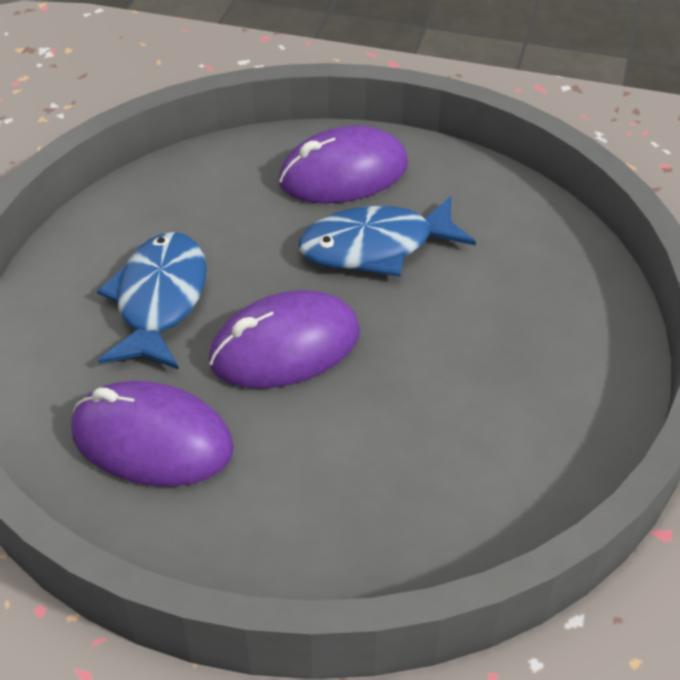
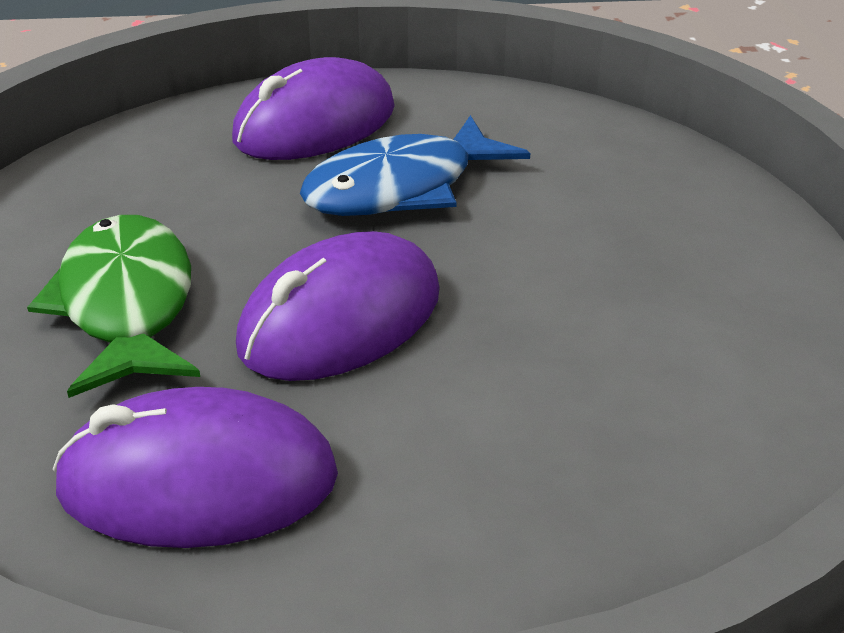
camera: 20 degrees left, 10 degrees down
blue fish [97,232,207,370] -> green fish [27,215,200,398]

